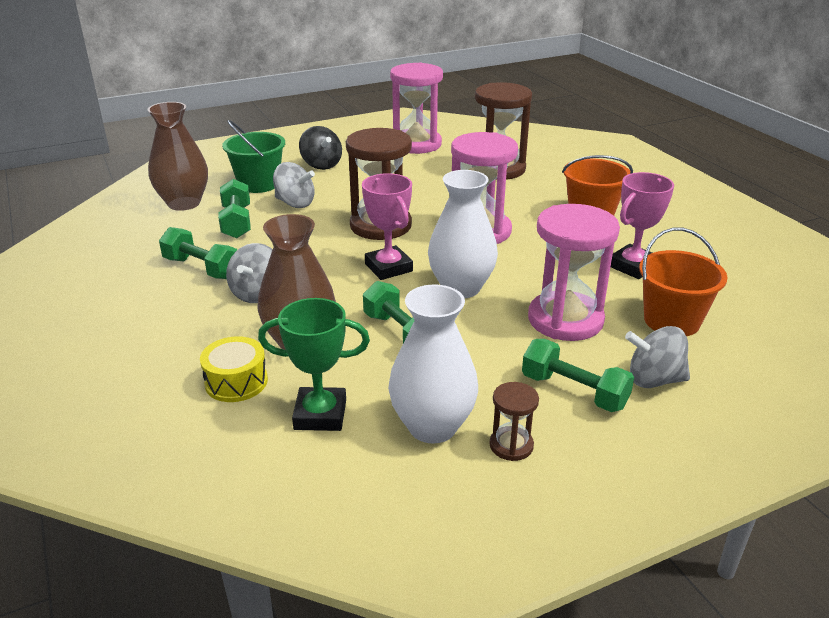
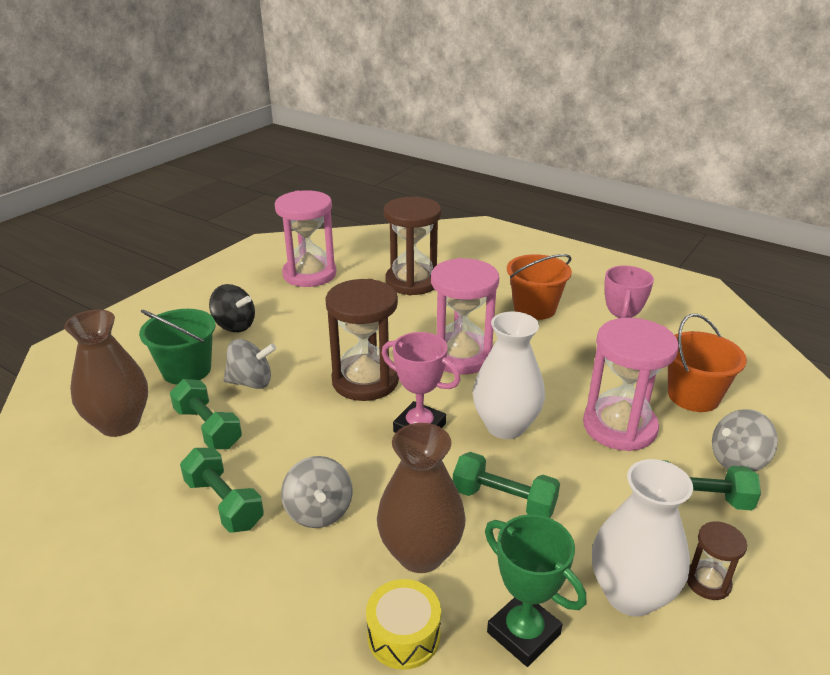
camera: 30 degrees left, 0 degrees up
green dumbbell [159,227,237,279] -> green dumbbell turned 45 degrees clockwise [180,448,264,532]
green trophy [258,298,370,431] -> green trophy turned 75 degrees clockwise [485,514,586,667]

